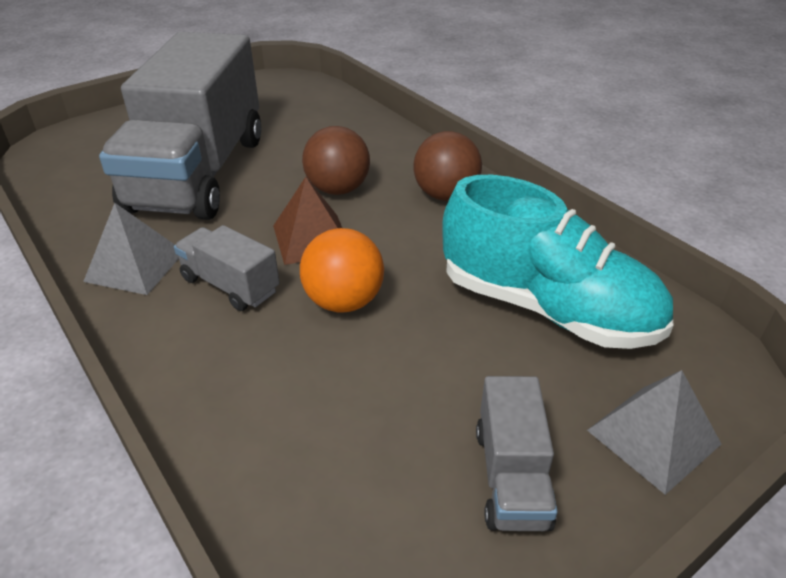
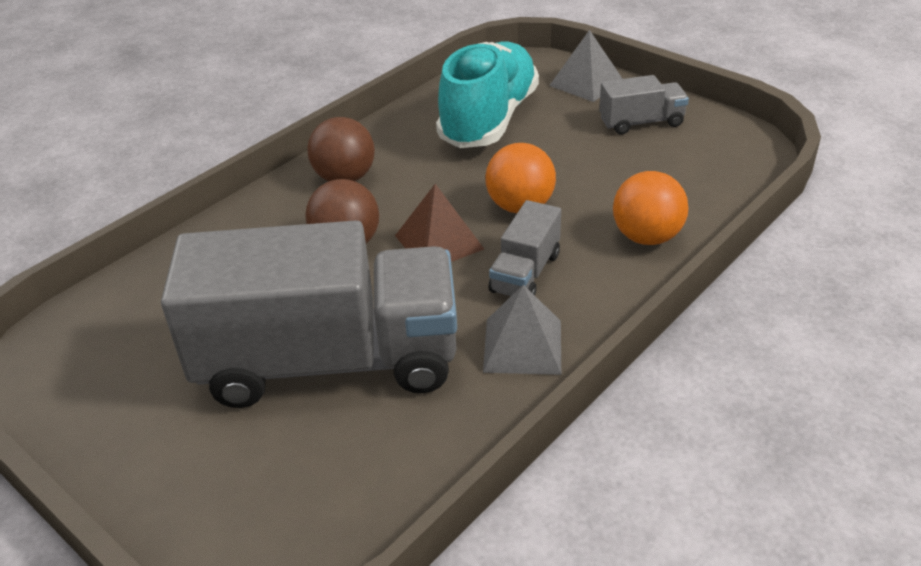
camera: 100 degrees left, 0 degrees up
none -> orange ball [613,171,689,245]

